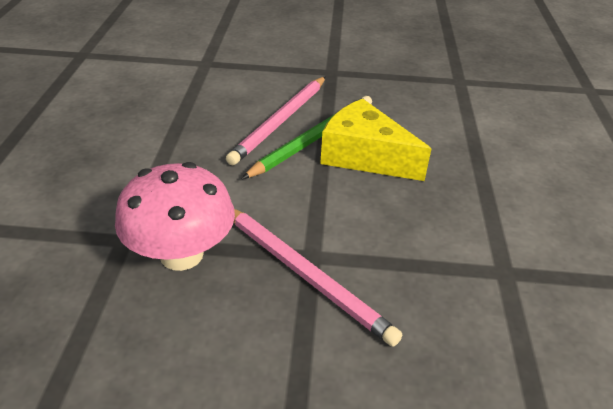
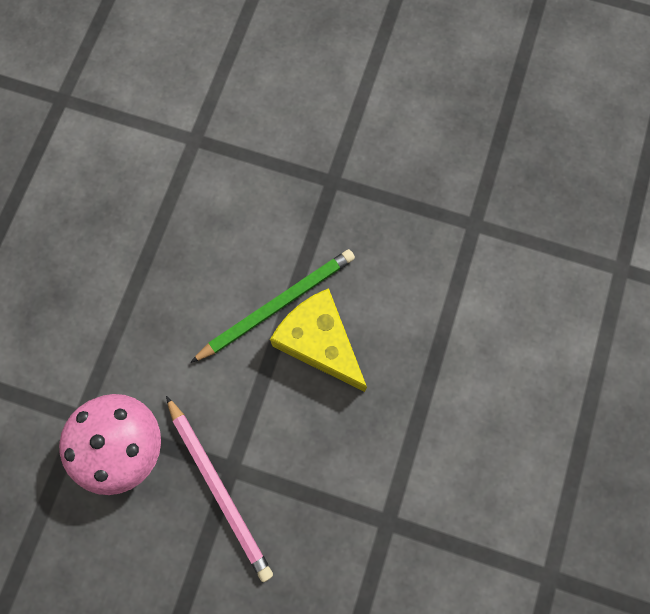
camera: 15 degrees right, 35 degrees up
pink pencil [226,76,326,165] -> none

